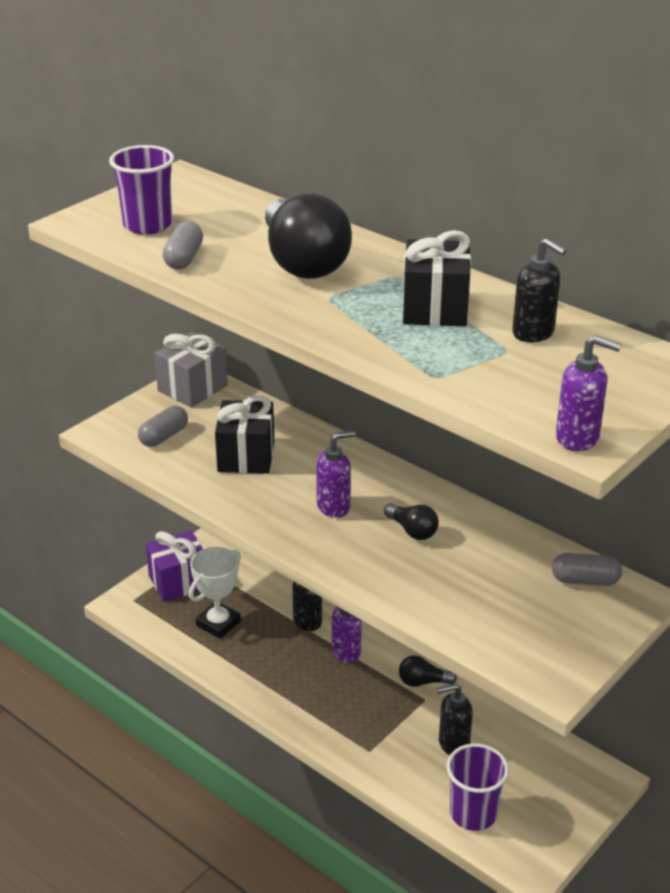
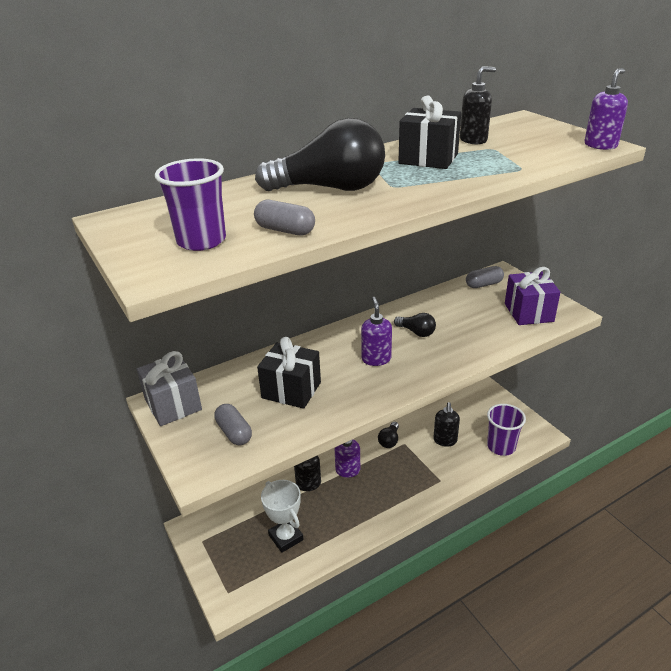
camera: 70 degrees left, 0 degrees up
purple gift [146,531,203,602] -> purple gift moved to [505,267,561,325]
black light bulb [384,503,439,540] -> black light bulb turned 60 degrees clockwise [394,313,436,337]
grey capsule [552,553,622,586] -> grey capsule turned 45 degrees clockwise [466,266,504,288]

